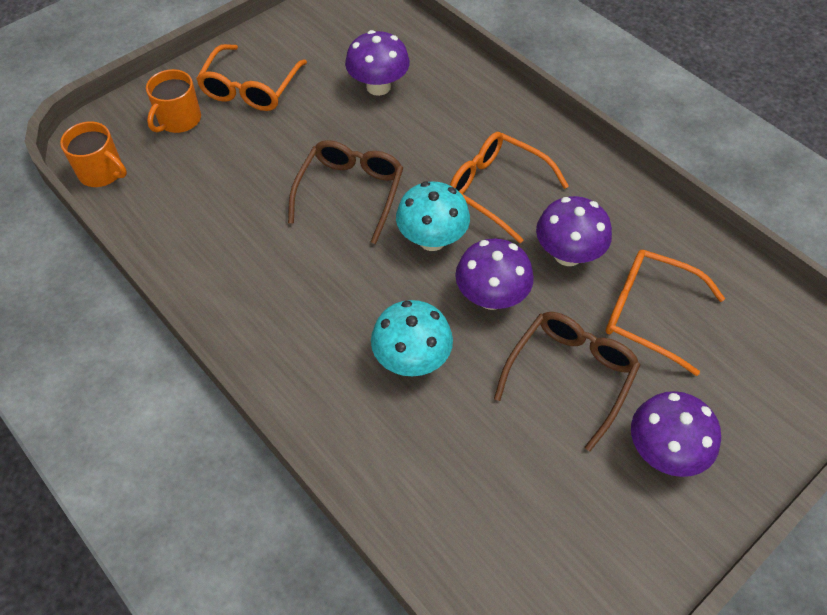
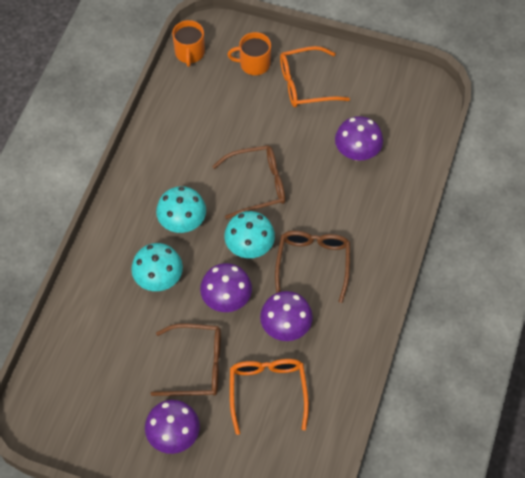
camera: 60 degrees right, 5 degrees up
orange glasses [450,132,569,243] -> brown glasses [275,231,350,303]
none -> turquoise mushroom [156,186,206,233]

